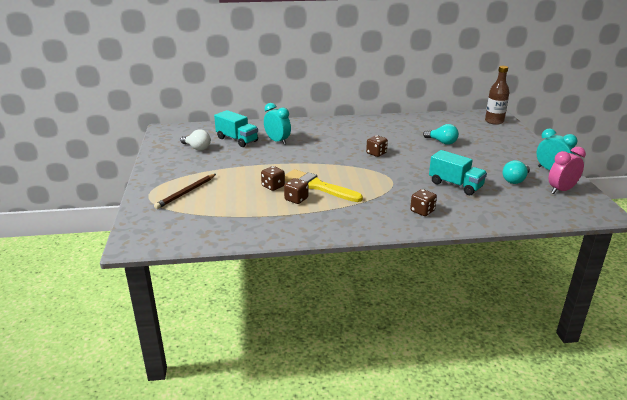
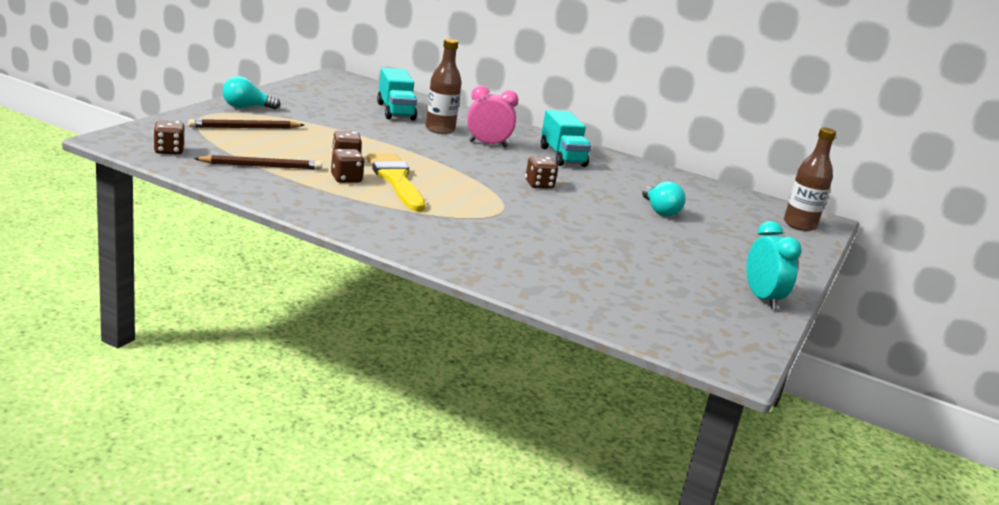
camera: 30 degrees right, 5 degrees down
white light bulb [180,129,211,151] -> none
turquoise clock [264,103,291,145] -> brown bottle [425,39,462,134]
brown dice [410,189,437,216] -> brown dice moved to [154,120,185,155]
turquoise truck [429,150,487,195] -> turquoise truck moved to [541,110,591,167]
turquoise light bulb [503,160,530,184] -> turquoise light bulb moved to [222,76,281,109]
pink clock [548,147,586,194] -> pink clock moved to [467,86,519,147]
none -> brown pencil [193,155,322,170]

